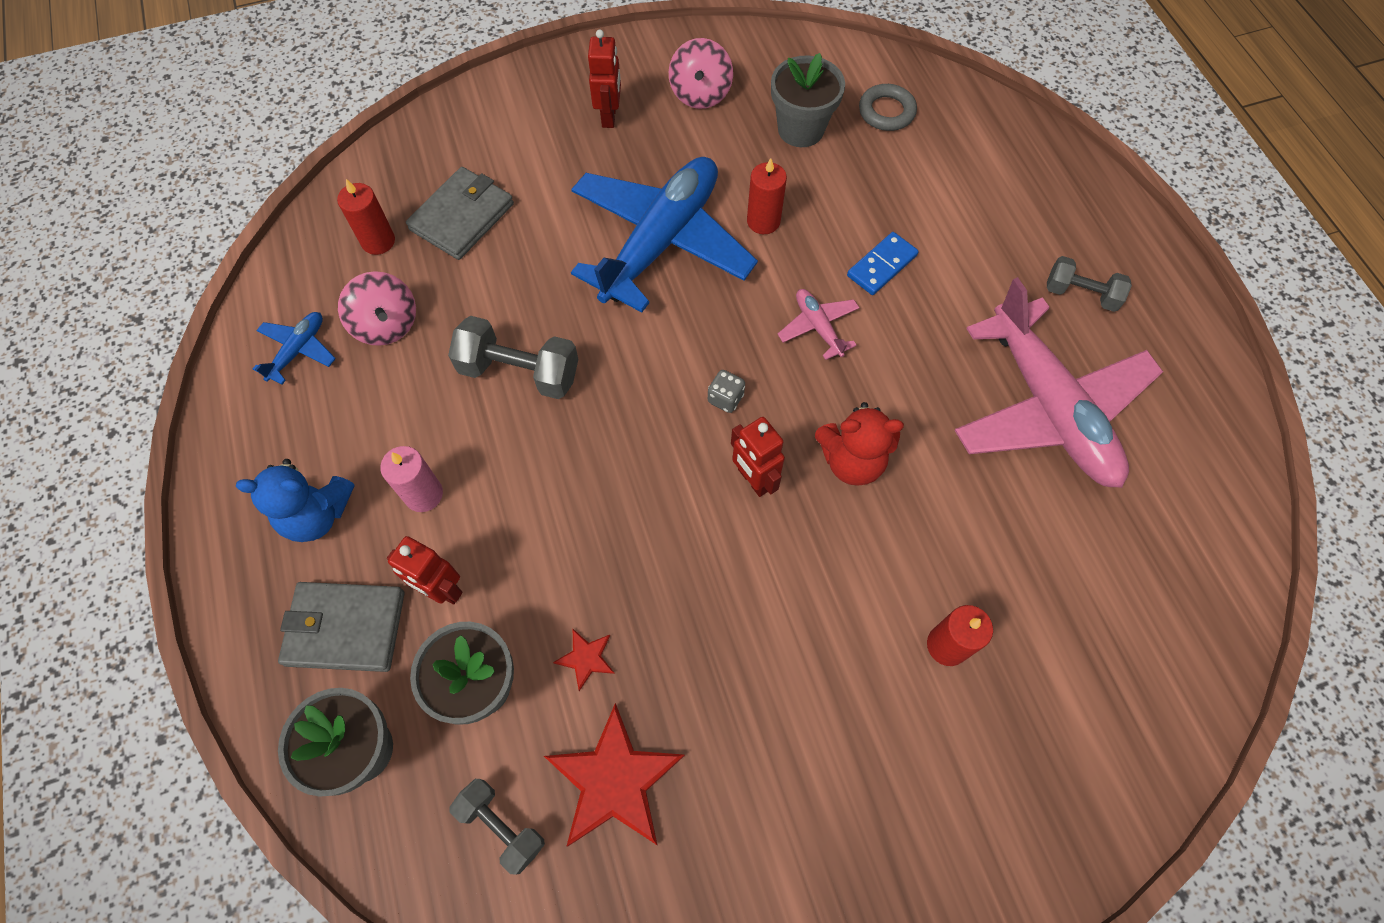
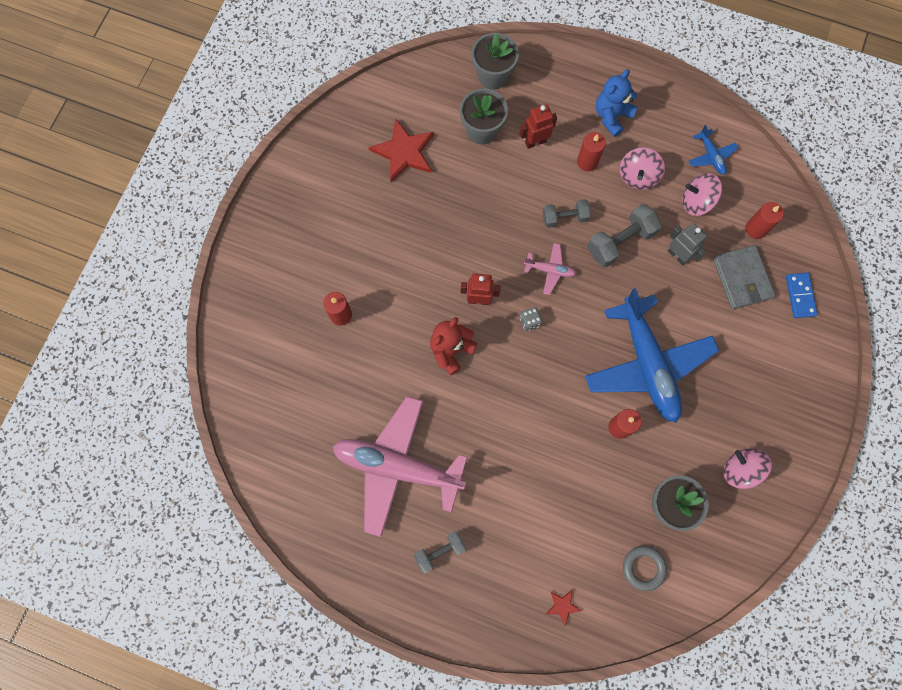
camera: 130 degrees right, 10 degrees up
grey wallet [278,582,405,672] -> none
pink candle [380,446,443,512] -> red candle [577,132,606,171]
grey dumbbell [449,779,545,875] -> grey dumbbell moved to [543,199,591,228]
red star [553,629,615,691] -> red star moved to [546,589,581,626]
red robot [588,30,621,128] -> none
pink plane [777,289,860,360] -> pink plane moved to [524,243,576,295]
blue domino [847,232,919,295] -> blue domino moved to [786,273,817,318]
none -> pink spinning top [620,148,665,190]
none -> grey robot [668,223,707,266]

